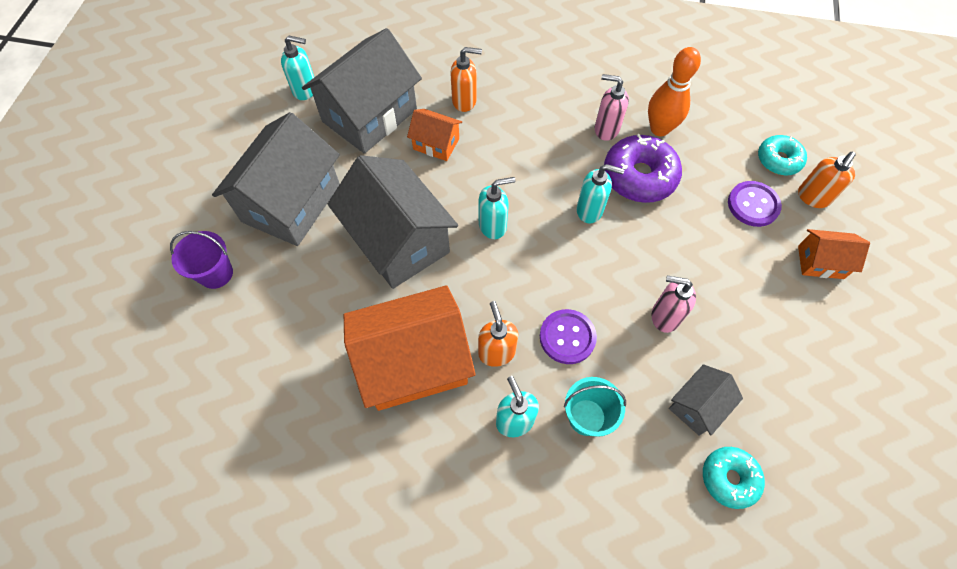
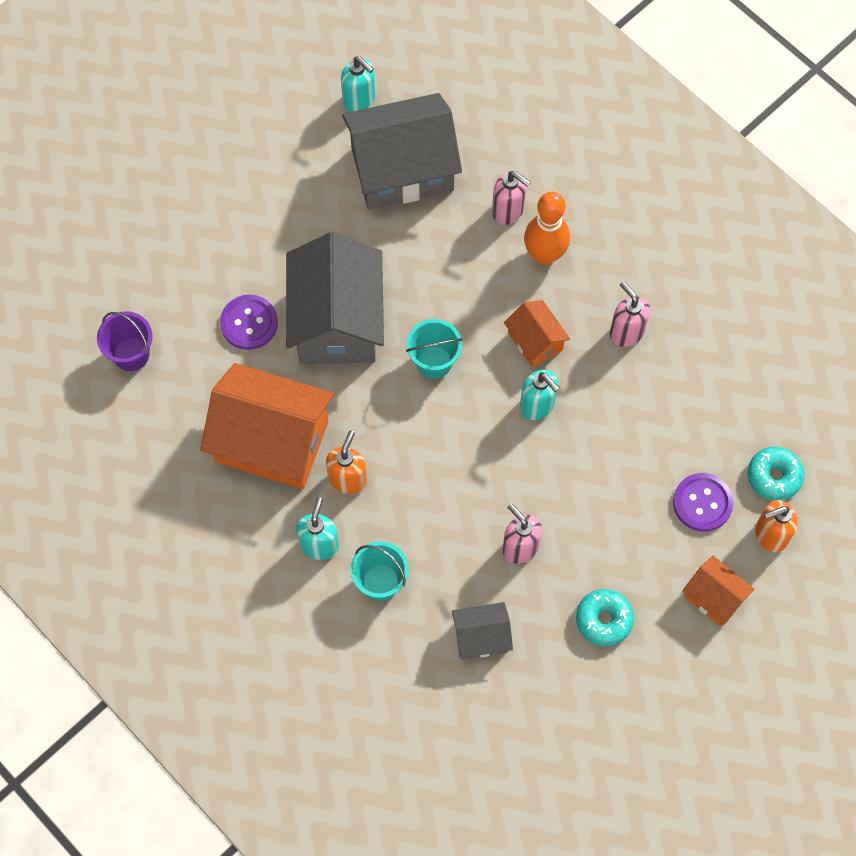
camera: 35 degrees right, 5 degrees up
purple bucket [170,231,233,289] -> purple bucket moved to [97,311,152,371]
grey house [212,112,340,246] -> none
orange house [407,109,462,161] -> orange house moved to [504,300,570,368]
orange soap dispenser [450,47,482,112] -> pink soap dispenser [492,171,531,225]
turquoise soap dispenser [479,177,515,239] -> turquoise bucket [406,319,462,379]
purple button [540,309,597,364] -> purple button moved to [220,295,278,350]
purple donut [604,134,682,203] -> none
orange bowling pin [648,47,701,137] -> orange bowling pin moved to [524,192,570,265]
turquoise donut [703,447,765,509] -> turquoise donut moved to [576,589,634,646]

